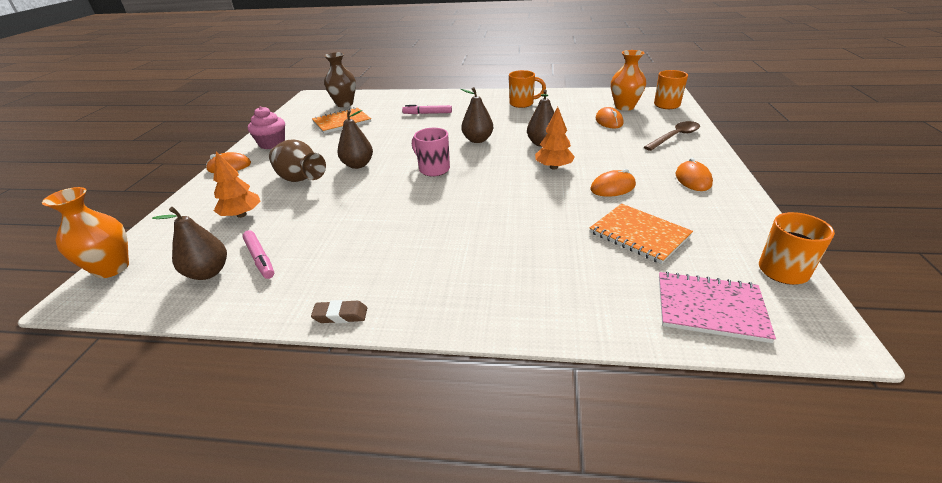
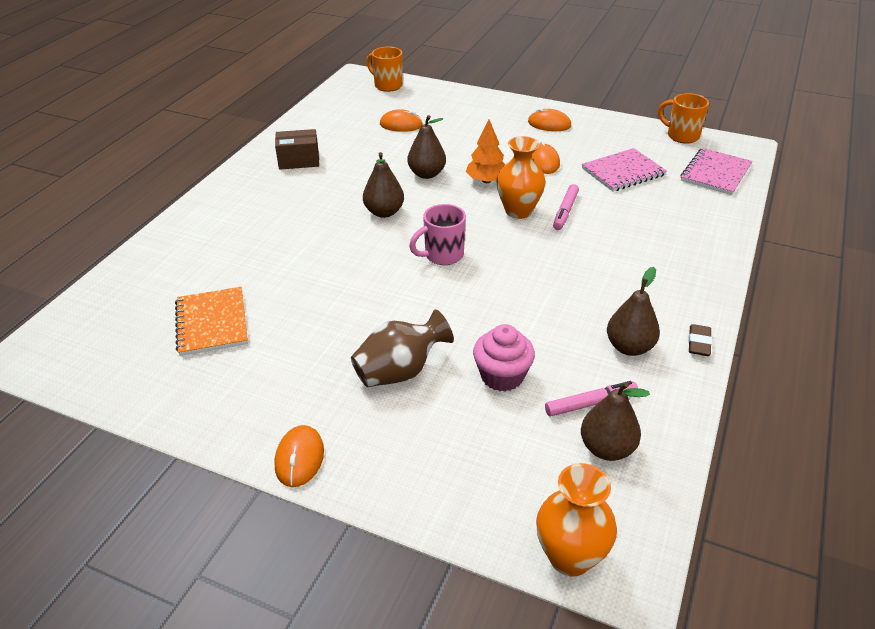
camera: 75 degrees left, 5 degrees up
orange tree [213,152,261,218] -> none
pink cupcake [248,106,285,149] -> pink cupcake moved to [473,324,535,391]
brown vase [324,52,356,107] -> none
brown pear [338,110,373,169] -> brown pear moved to [607,267,660,356]
pink marker [402,105,452,114] -> pink marker moved to [553,184,579,230]
orange mug [509,70,546,108] -> brown box [275,129,319,170]
orange notebook [590,204,693,264] -> pink notebook [582,148,667,192]
orange vase [611,50,646,111] -> orange vase moved to [496,136,546,219]
brown spoon [644,121,700,151] -> none

